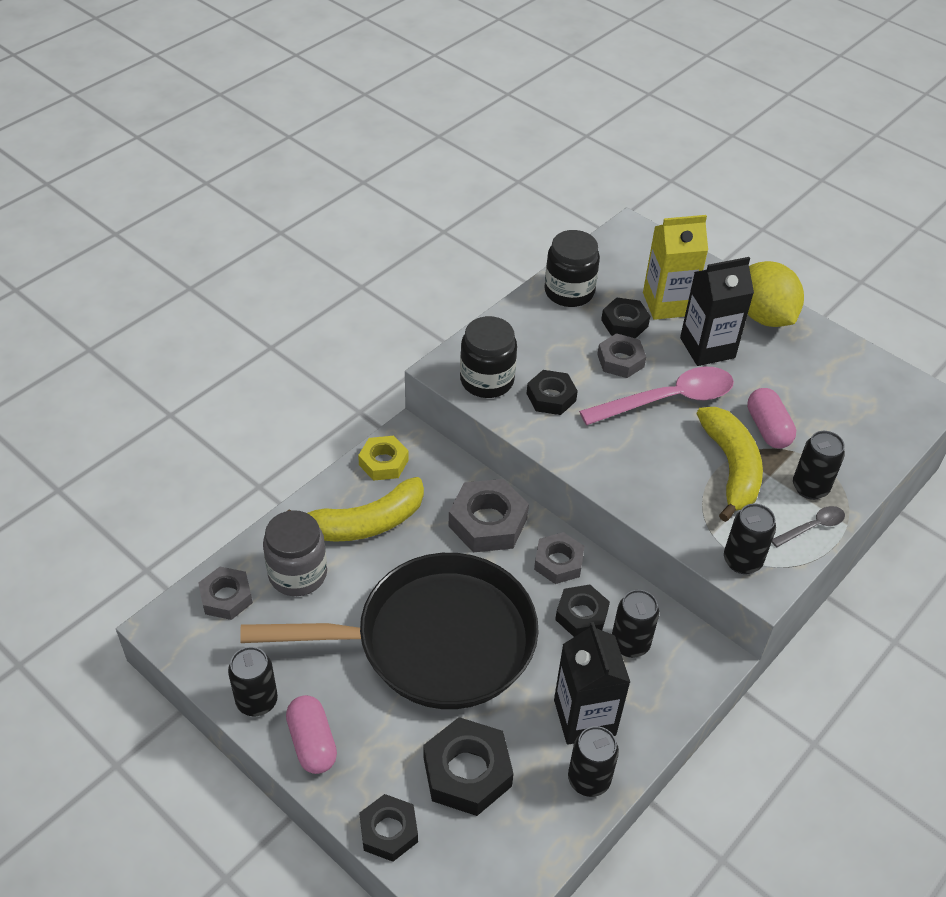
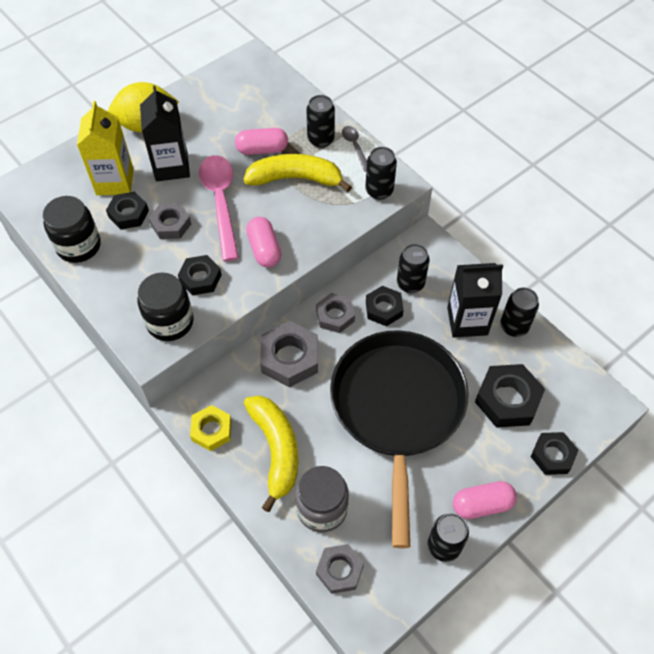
camera: 80 degrees left, 10 degrees up
none -> pink capsule [246,217,281,268]

